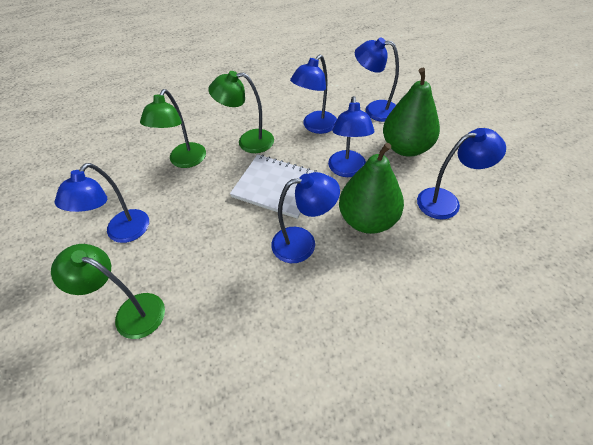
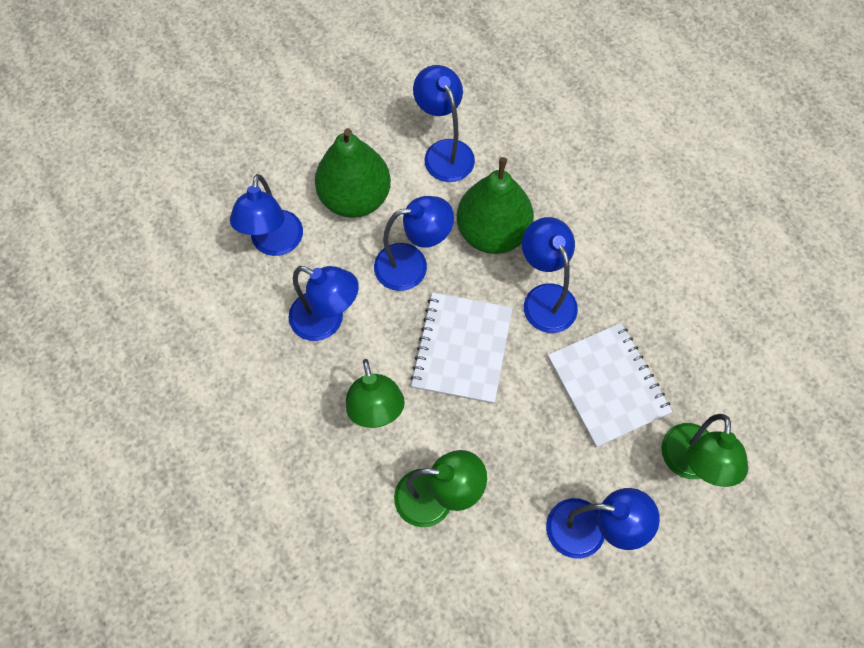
camera: 105 degrees left, 15 degrees up
none -> white notebook [548,323,672,447]

